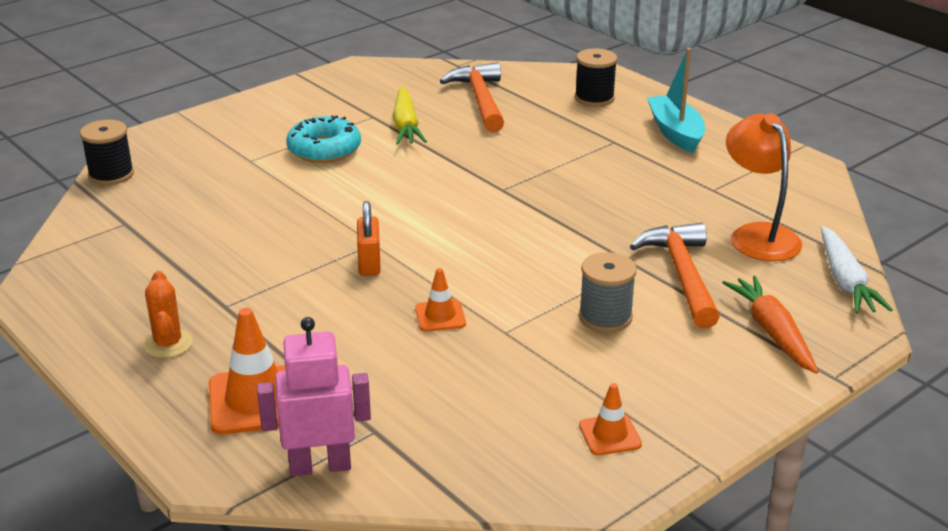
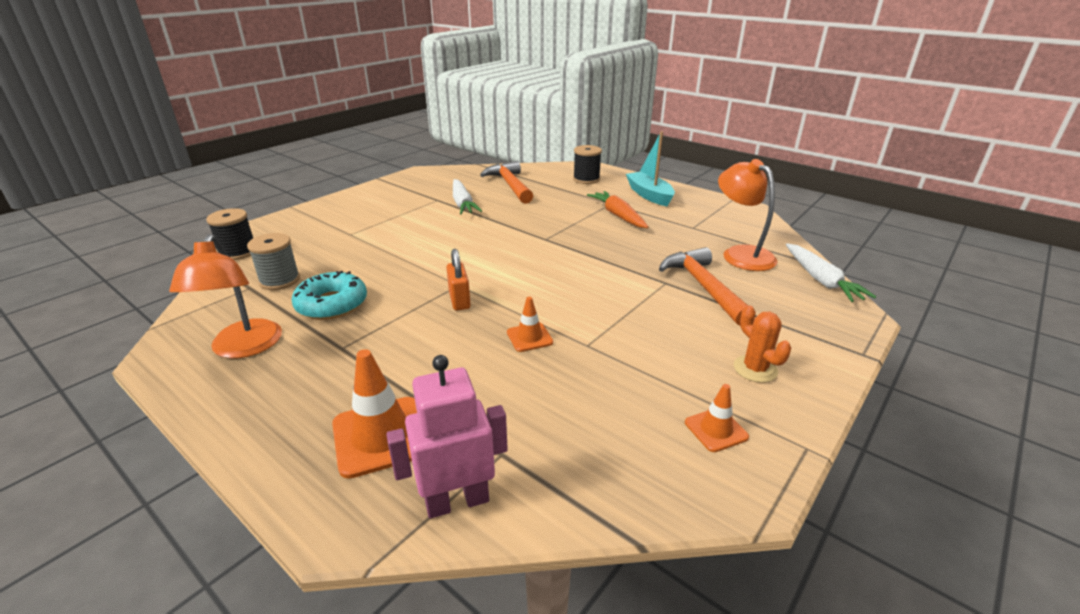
camera: 10 degrees left, 0 degrees up
orange cactus [143,271,193,358] -> orange cactus moved to [734,306,791,383]
turquoise donut [286,115,361,163] -> turquoise donut moved to [292,271,367,320]
yellow carrot [393,87,427,144] -> white carrot [453,179,482,215]
grey spool [579,252,637,332] -> grey spool moved to [247,233,300,290]
orange carrot [722,276,818,374] -> orange carrot moved to [587,191,648,228]
none -> orange lamp [169,234,282,359]

